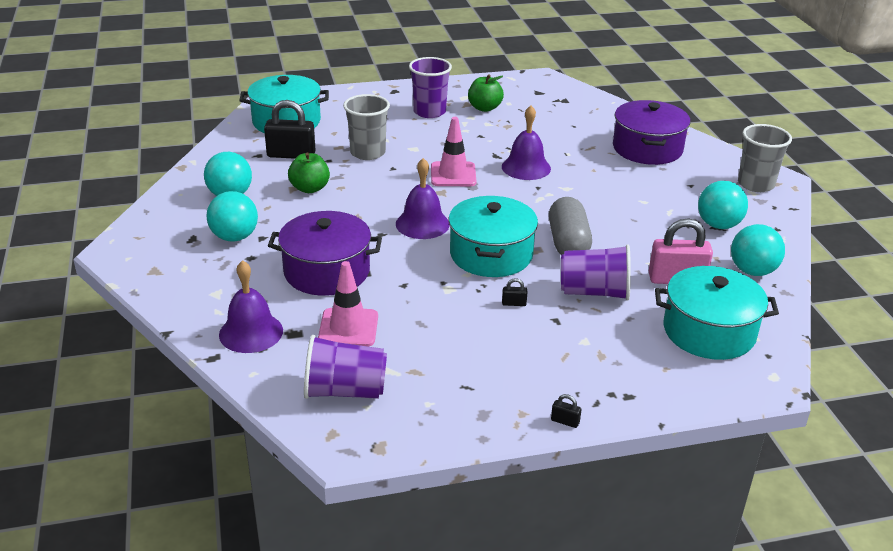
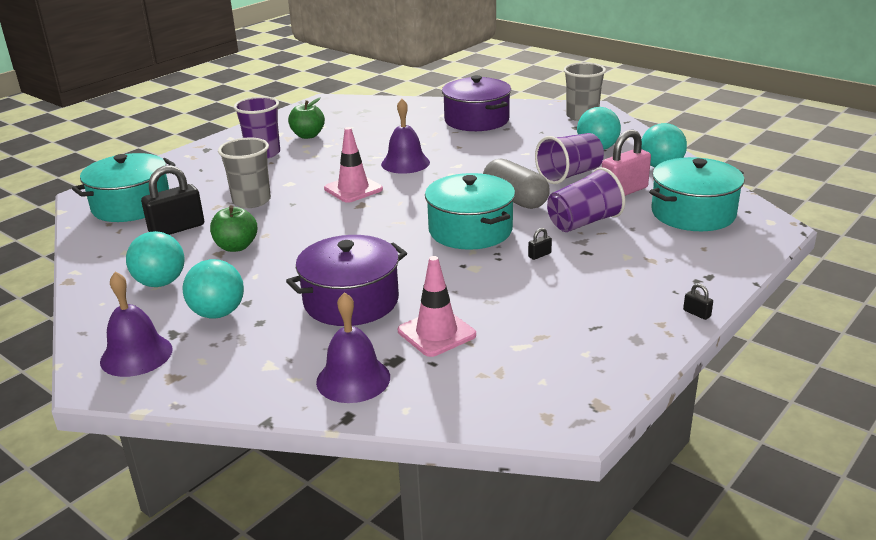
camera: 35 degrees left, 5 degrees down
purple cup [304,335,387,399] -> purple cup moved to [535,133,604,184]
purple bell [396,158,450,239] -> purple bell moved to [100,272,173,377]
black padlock [551,394,582,428] -> black padlock turned 60 degrees clockwise [683,283,713,320]

